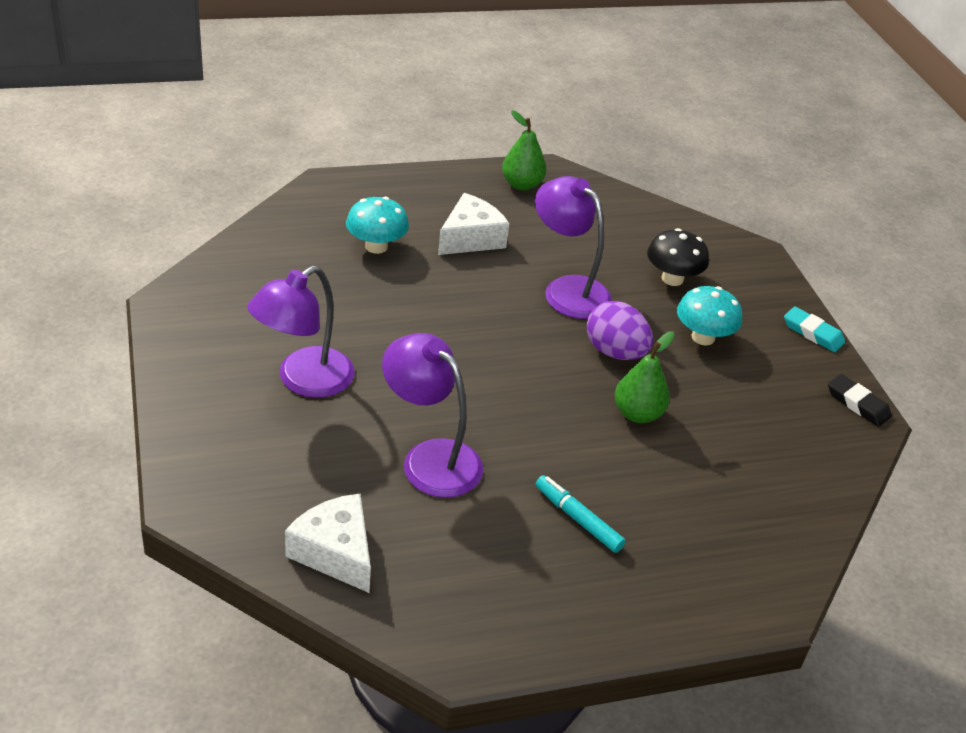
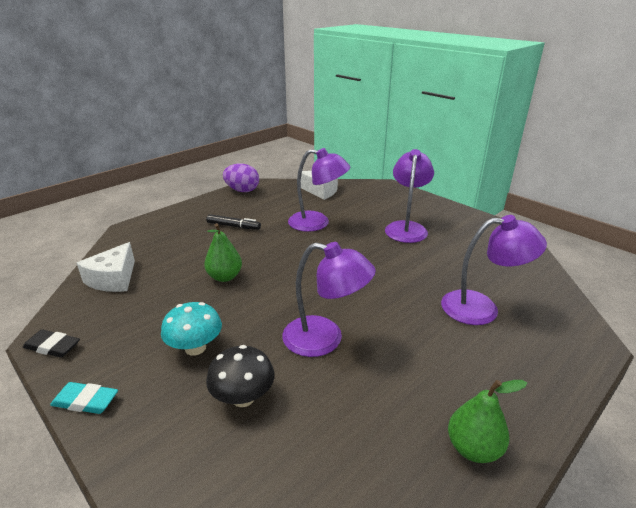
camera: 155 degrees right, 10 degrees down
turquoise mushroom [346,197,409,254] -> purple lamp [441,215,547,325]
white cheese [438,193,509,255] -> white cheese moved to [77,242,135,292]
turquoise marker [535,475,626,553] -> black marker [206,214,261,230]
purple egg [587,301,653,360] -> purple egg moved to [223,163,259,192]

